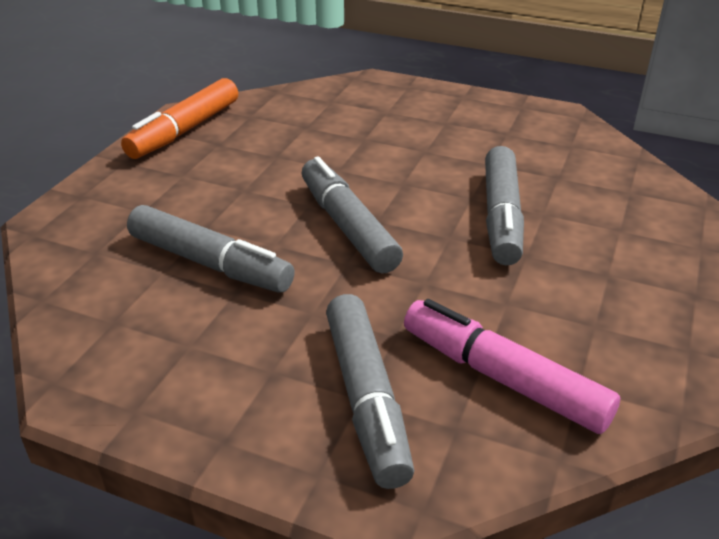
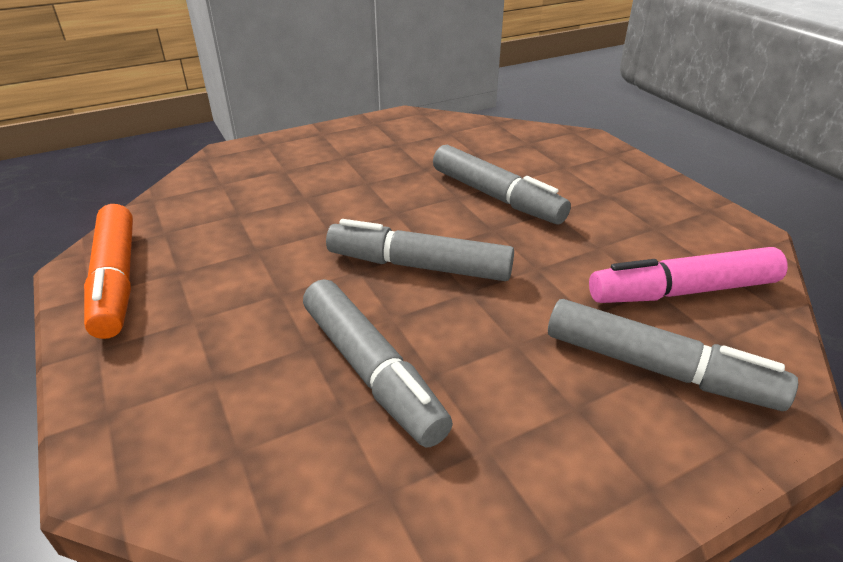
camera: 50 degrees left, 0 degrees up
grey marker [127,205,295,293] -> grey marker turned 75 degrees clockwise [303,279,453,447]

